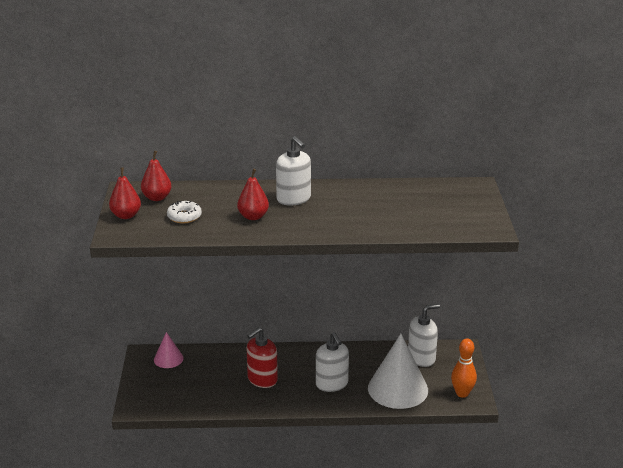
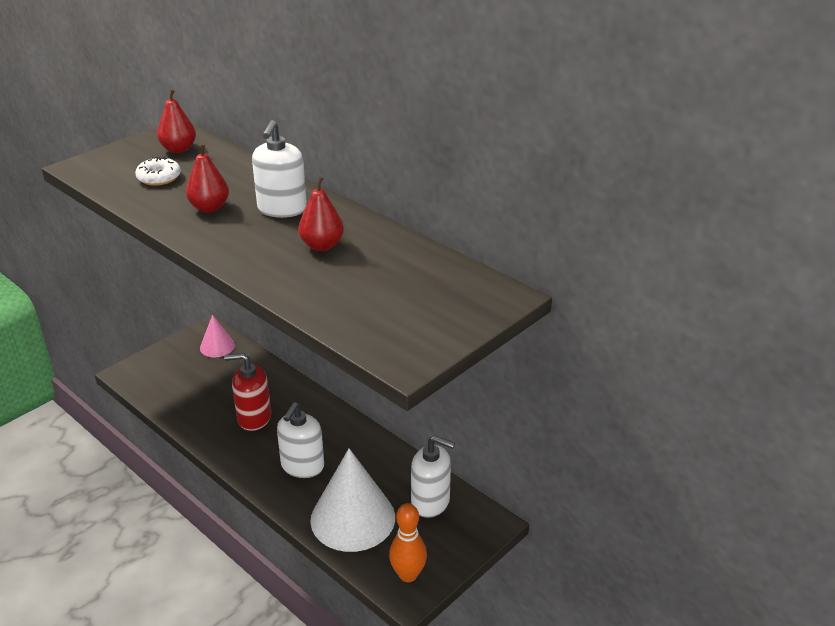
camera: 45 degrees right, 5 degrees up
red pear [109,167,141,219] -> red pear moved to [298,176,344,251]

